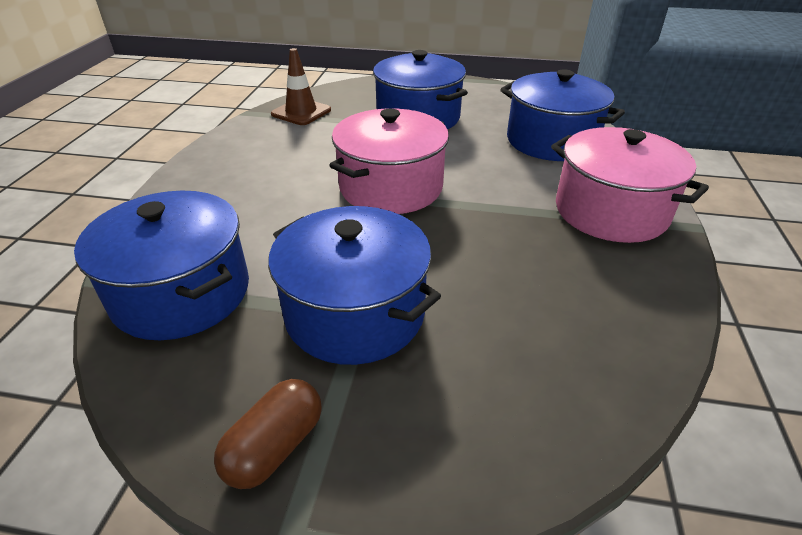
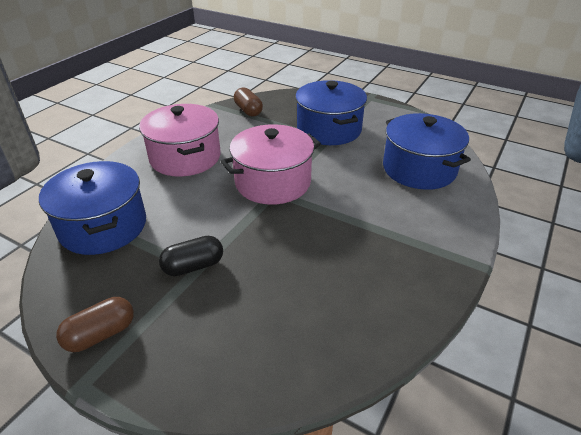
camera: 20 degrees right, 0 degrees up
blue pot [268,206,441,365] -> black capsule [159,236,223,276]
brown traffic cone [271,48,331,125] -> brown capsule [234,87,263,116]
pink pot [551,127,709,243] -> pink pot moved to [139,104,221,177]

